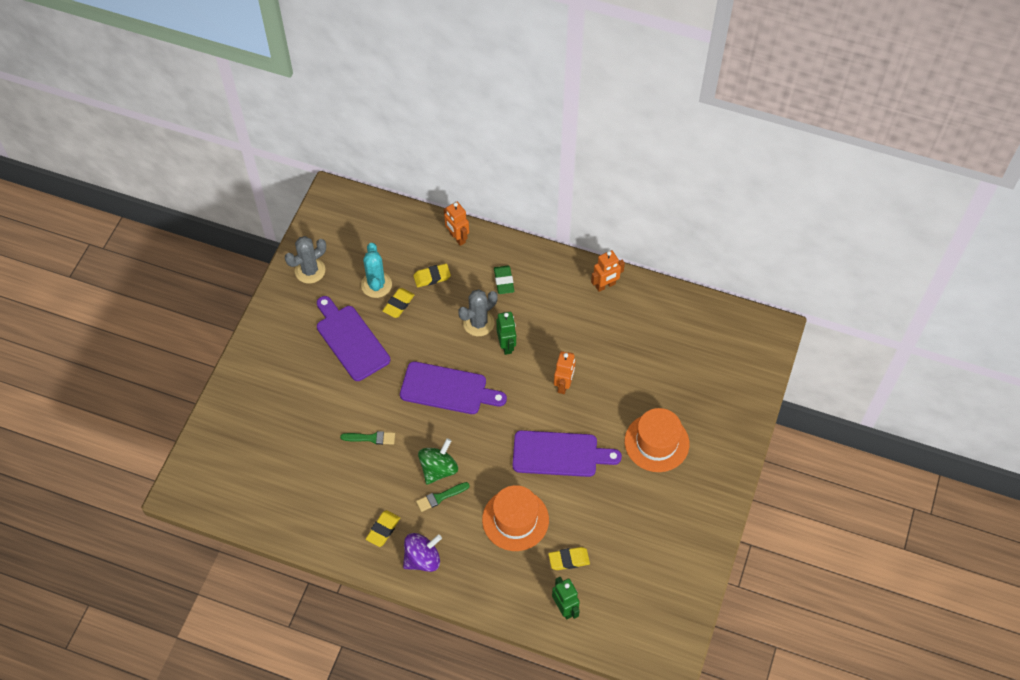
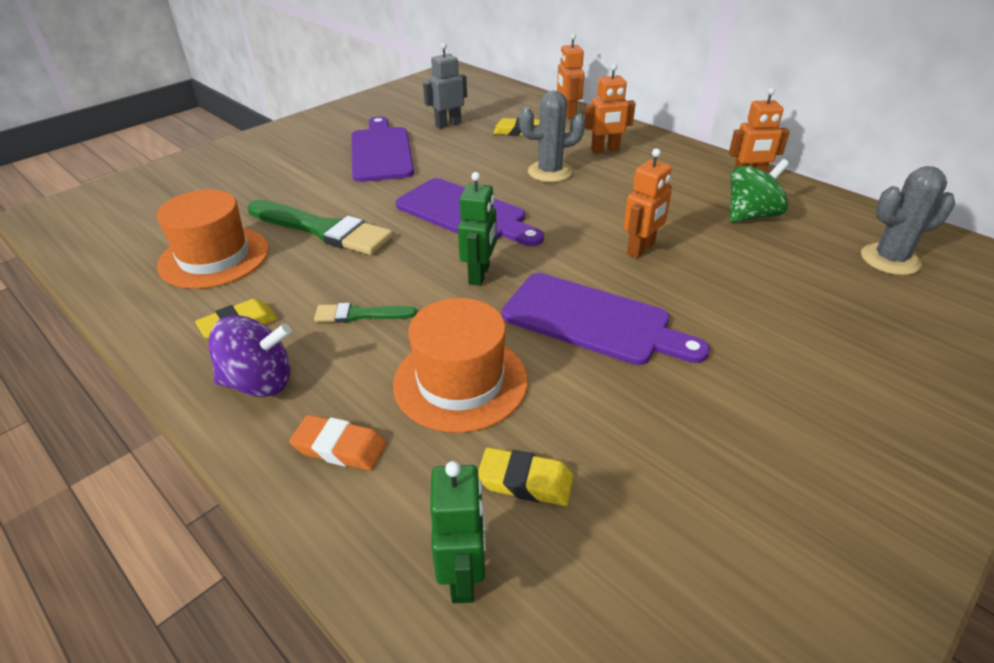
camera: 25 degrees right, 20 degrees down
grey cactus [285,236,326,283] -> grey cactus moved to [861,166,955,275]
green brush [340,431,395,445] -> green brush [248,200,393,255], size x1.98
turquoise cactus [361,243,392,298] -> grey robot [423,43,467,129]
yellow eraser [382,288,415,318] -> none
green spinning top [418,438,458,485] -> green spinning top moved to [729,159,789,223]
green eraser [494,266,514,294] -> orange robot [585,63,636,153]
green robot [496,312,516,355] -> green robot moved to [458,172,497,286]
orange hat [625,408,689,472] -> orange hat moved to [157,189,269,289]
none -> orange eraser [289,415,386,471]

